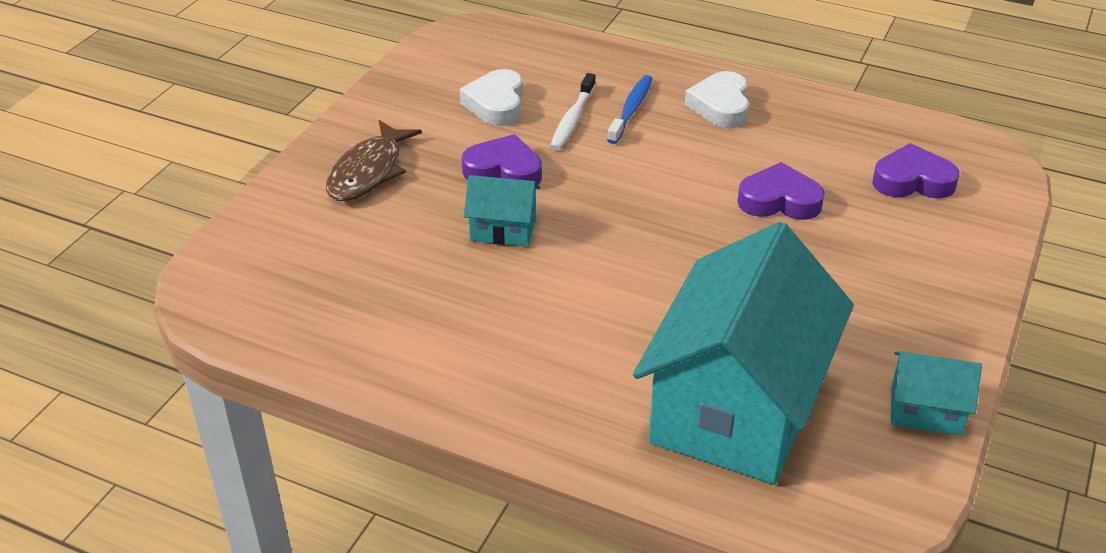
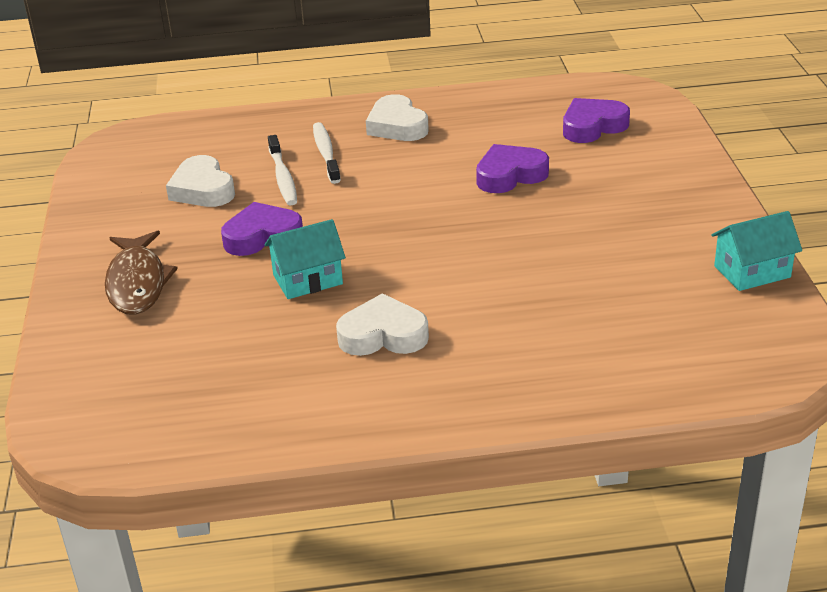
camera: 30 degrees left, 5 degrees down
blue toothbrush [607,75,652,144] -> white toothbrush [313,122,341,184]
turquoise house [633,222,854,484] -> none
none -> white heart [336,293,429,356]

